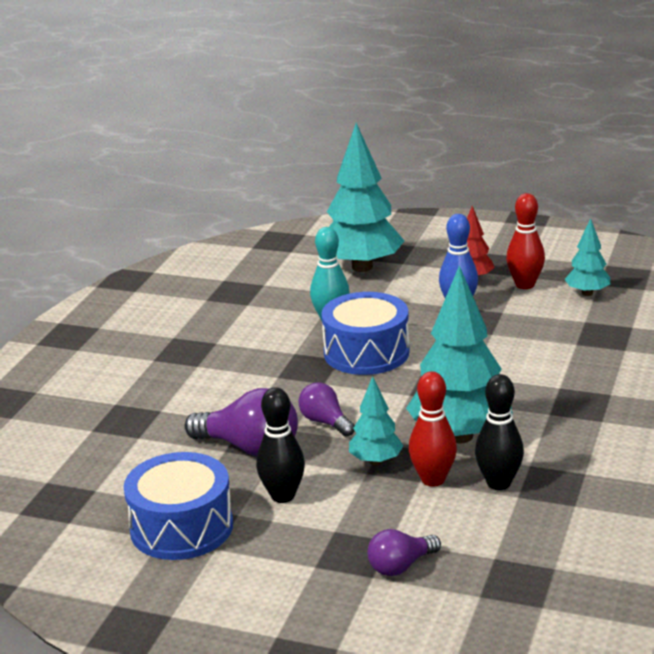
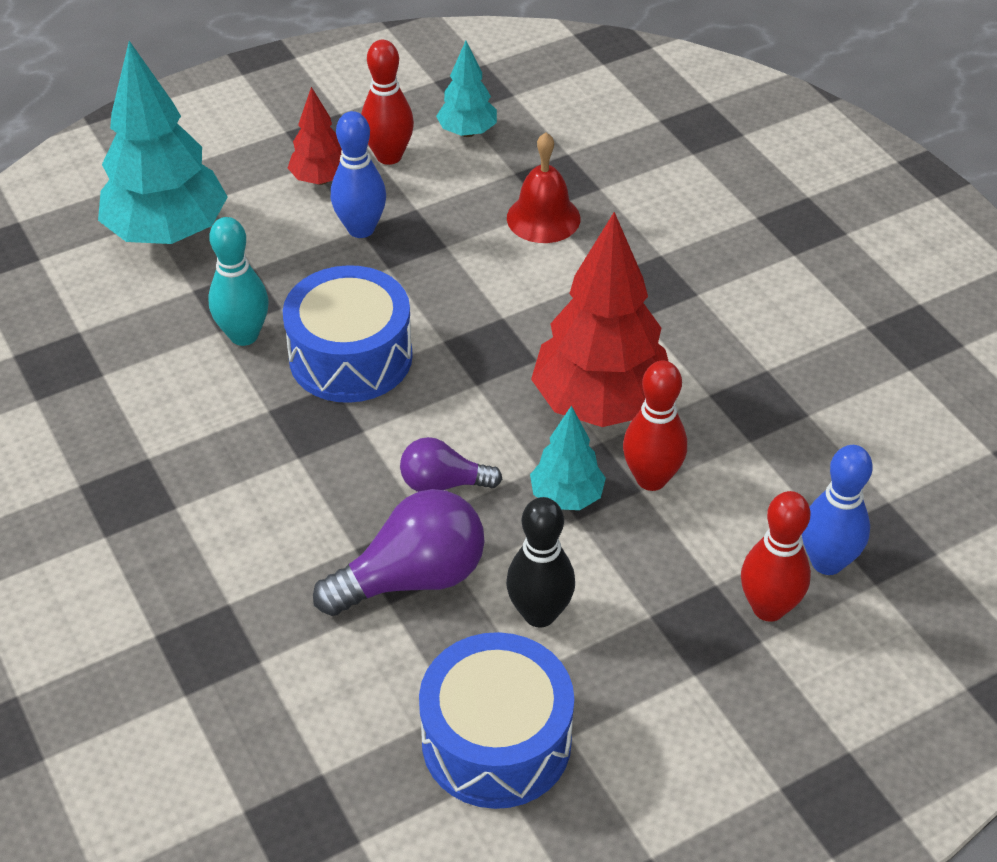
camera: 50 degrees left, 20 degrees up
purple light bulb [367,529,441,576] -> red bowling pin [741,491,811,622]
turquoise tree [406,266,513,443] -> red tree [531,212,668,427]
black bowling pin [475,374,524,490] -> none
none -> red bell [507,132,580,243]
none -> blue bowling pin [802,445,873,575]

